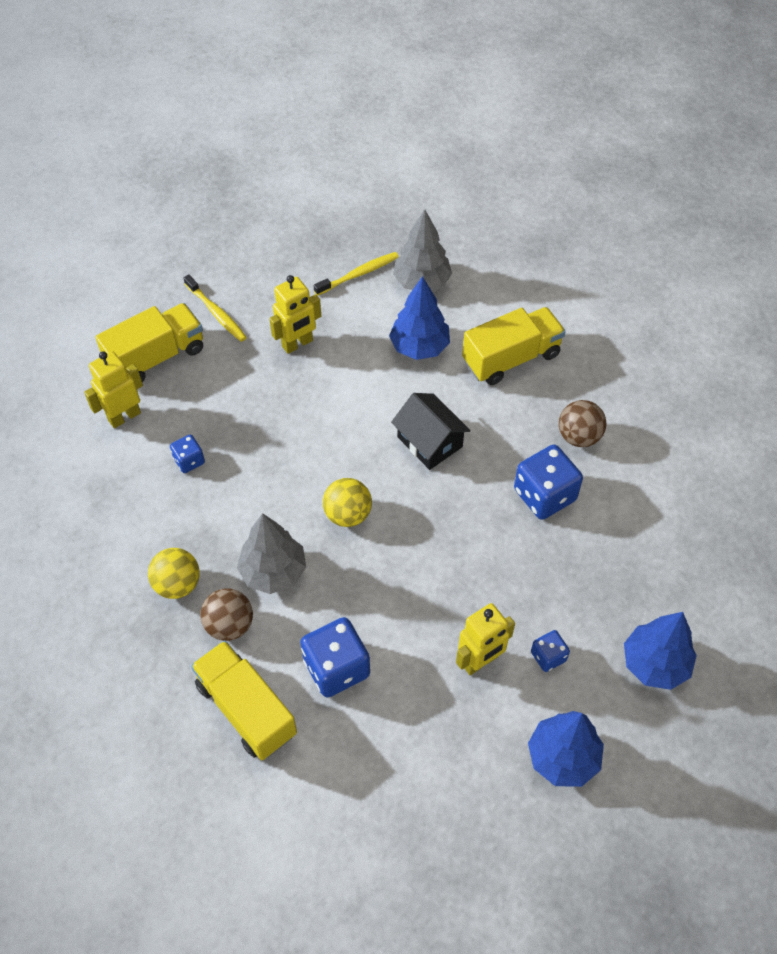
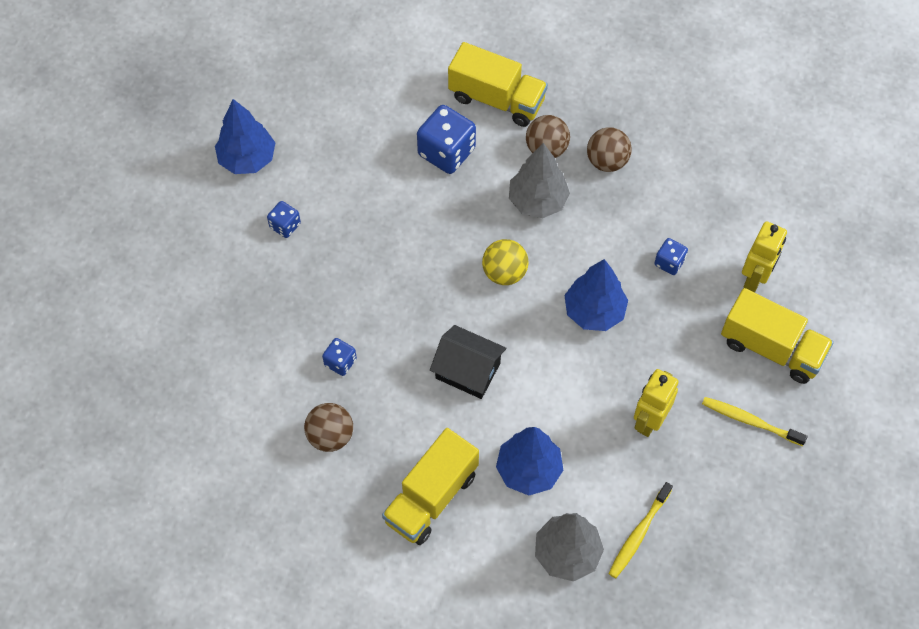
camera: 155 degrees right, 5 degrees up
yellow truck [95,303,203,382] -> yellow truck turned 90 degrees counterclockwise [721,288,834,384]
yellow ball [148,548,200,599] -> brown ball [587,127,632,172]
yellow robot [456,603,515,675] -> none
blue dice [514,444,583,520] -> blue dice [322,338,357,376], size x0.53
blue tree [624,612,697,690] -> blue tree moved to [564,259,628,331]

